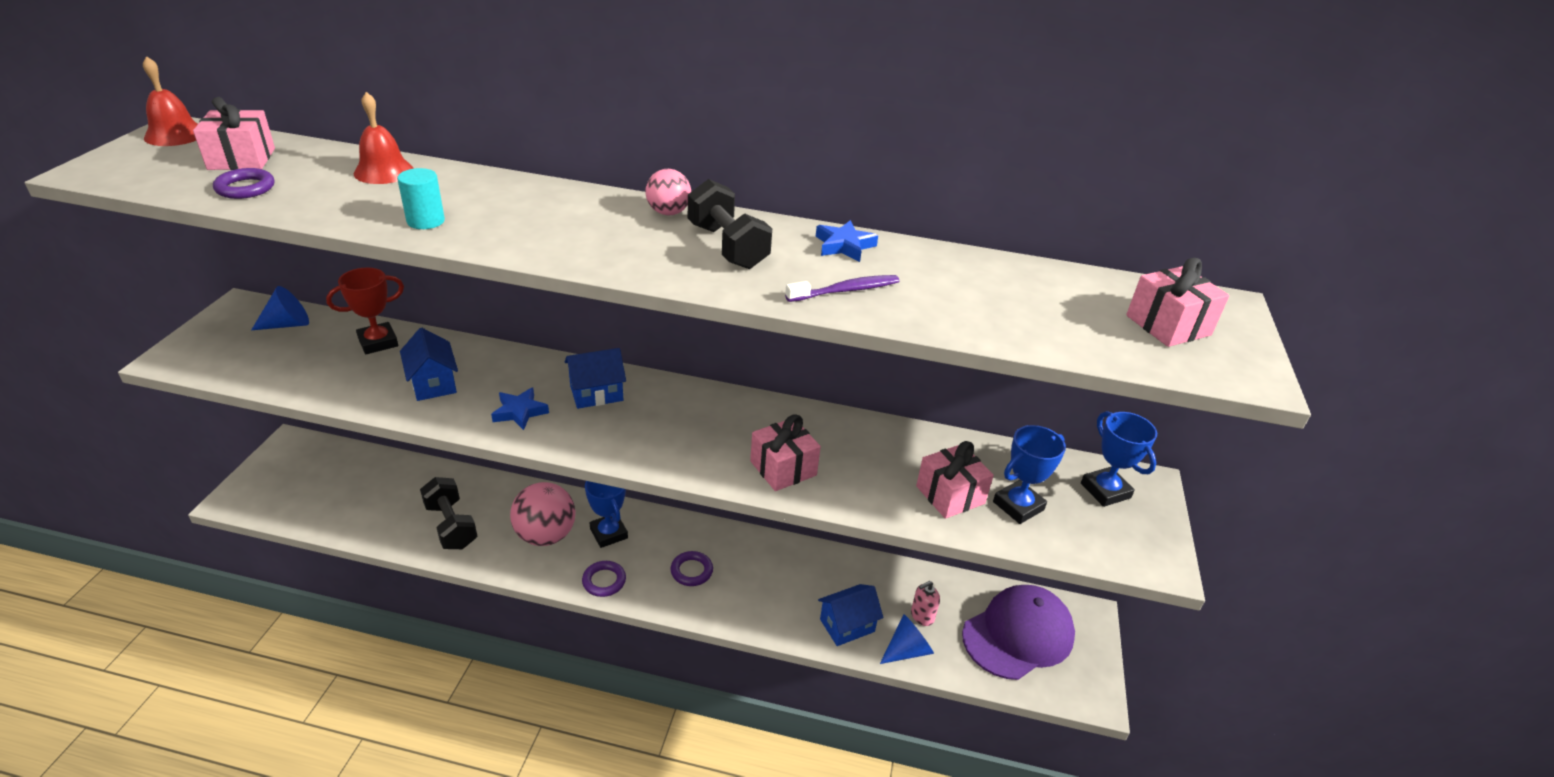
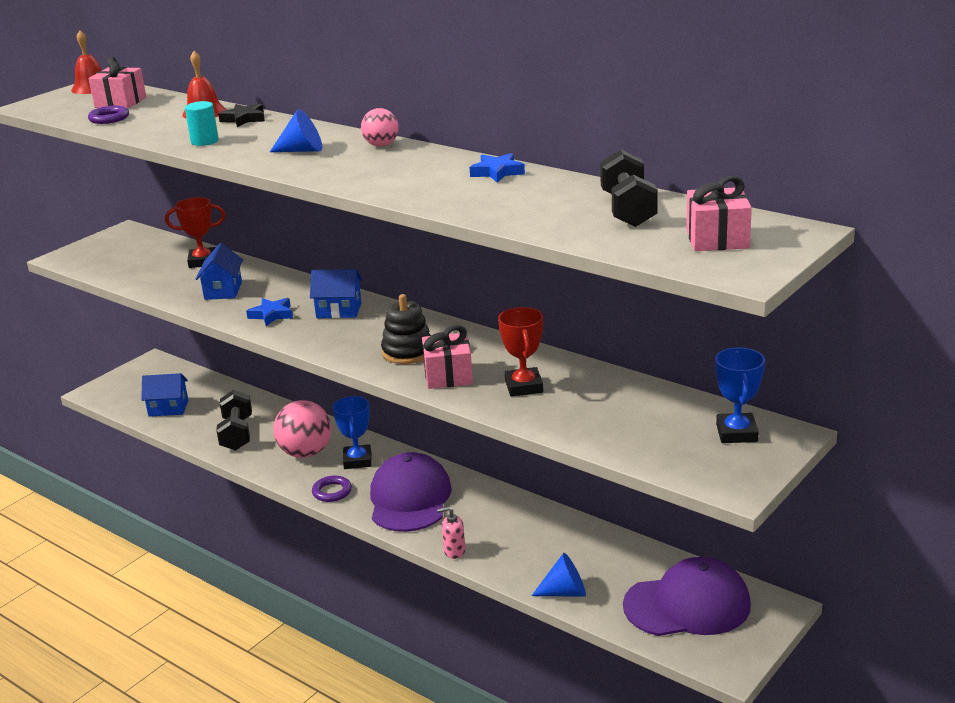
camera: 30 degrees right, 10 degrees down
blue cone [251,286,309,330] -> blue cone moved to [270,109,322,152]
purple ring [670,551,713,586] -> purple cap [370,452,452,532]
black dumbbell [688,179,772,269] -> black dumbbell moved to [600,150,658,227]
purple toothbrush [785,275,899,302] -> none
blue house [818,584,883,646] -> blue house moved to [141,373,188,417]
pink soap dispenser [911,581,940,626] -> pink soap dispenser moved to [437,507,465,559]
pink gift [916,441,994,519] -> none
blue trophy [993,425,1066,524] -> none
none -> black star [218,104,265,127]
none -> black stacking toy [381,294,431,364]
none -> red trophy [498,307,543,396]

